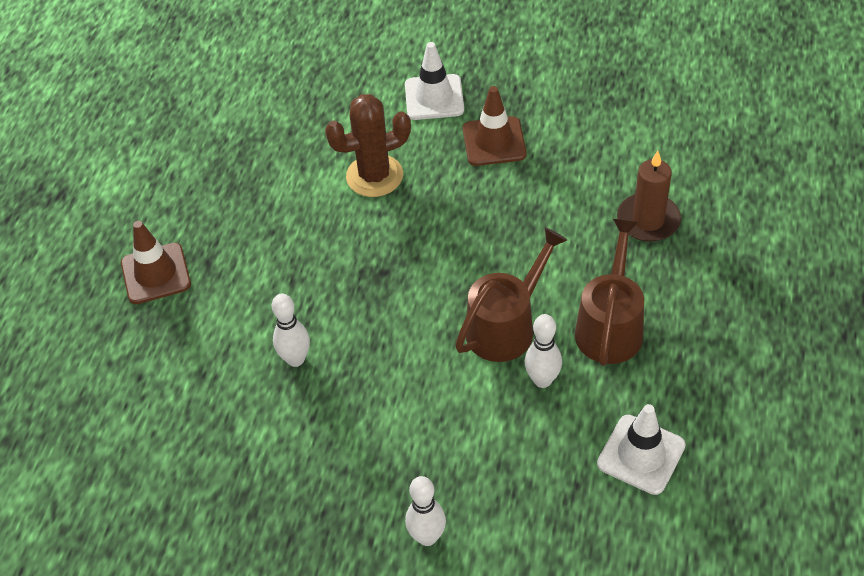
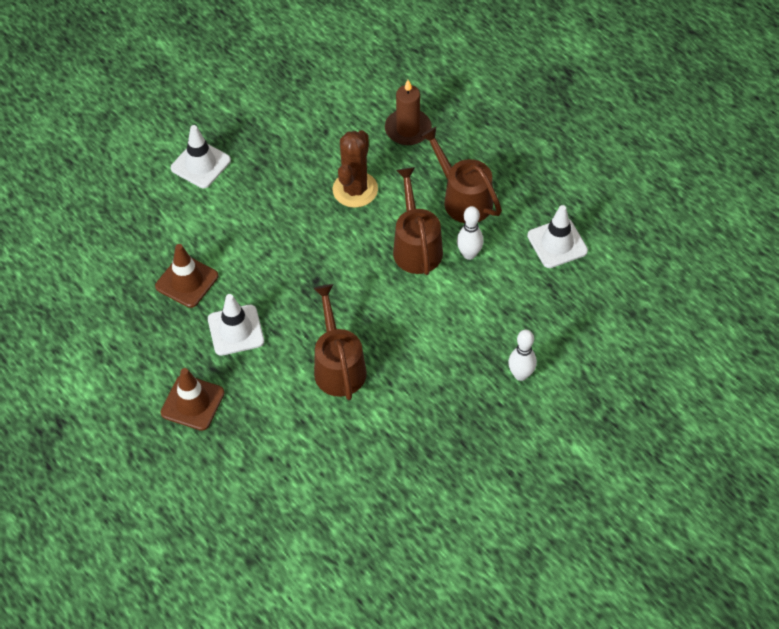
camera: 55 degrees left, 5 degrees up
white bowling pin [272,294,310,367] -> brown watering can [313,284,367,400]
brown cactus [325,94,411,197] -> brown cactus moved to [332,130,378,208]
brown traffic cone [462,86,527,166] -> brown traffic cone moved to [155,244,218,308]
none -> white traffic cone [208,294,264,356]

